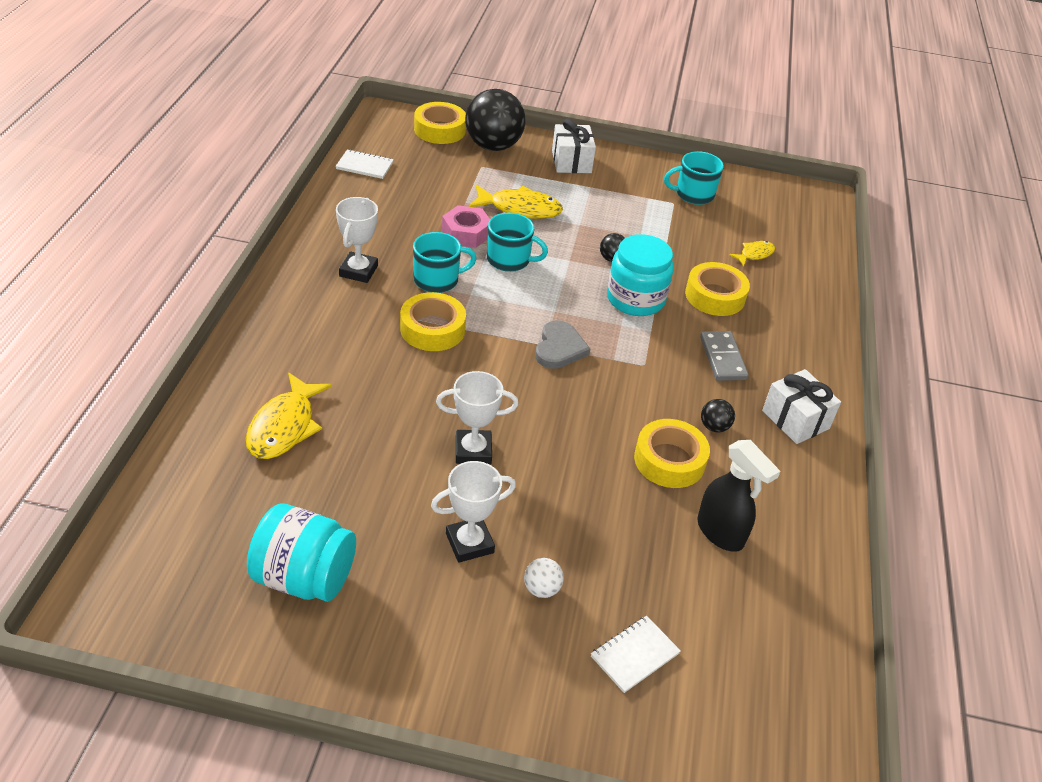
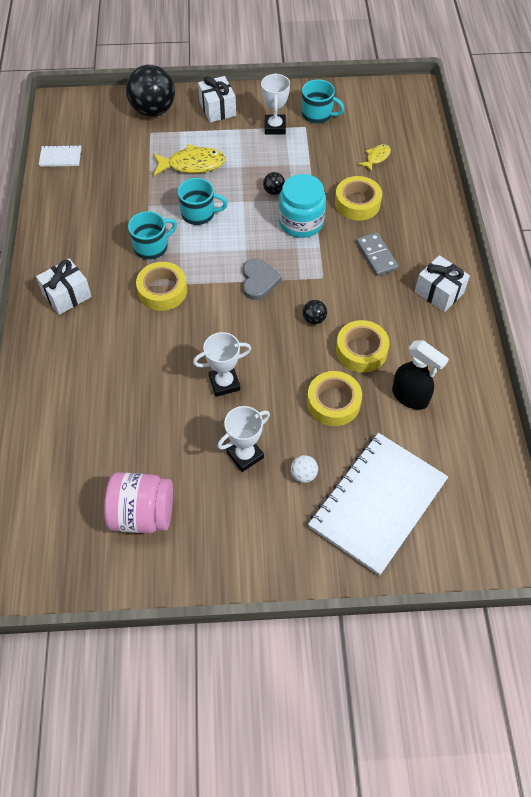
camera: 10 degrees left, 15 degrees up
yellow fish [246,372,332,459] -> none
turquoise jar [247,503,356,602] -> pink jar [104,472,173,533]
white trophy [336,197,378,283] -> white trophy moved to [261,73,290,134]
yellow tape [414,102,466,144] -> yellow tape moved to [307,371,362,426]
pink nut [442,205,490,248] -> none
white notebook [591,616,681,693] -> white notebook [308,433,448,576], size x2.43
turquoise mug [664,151,724,205] -> turquoise mug turned 135 degrees counterclockwise [302,79,344,124]
black ball [701,399,735,433] -> black ball moved to [303,300,327,324]
none -> white gift [36,259,92,315]

